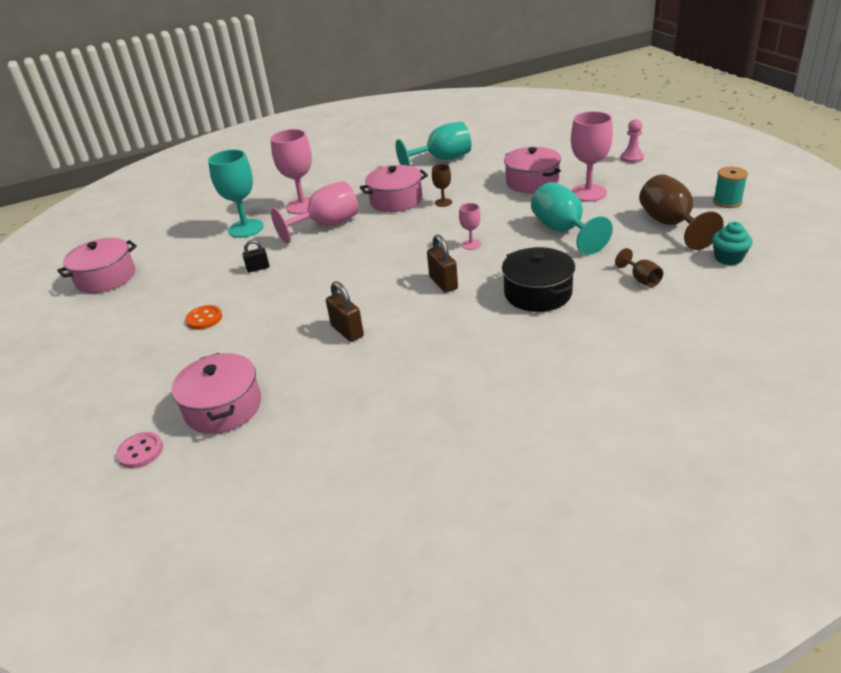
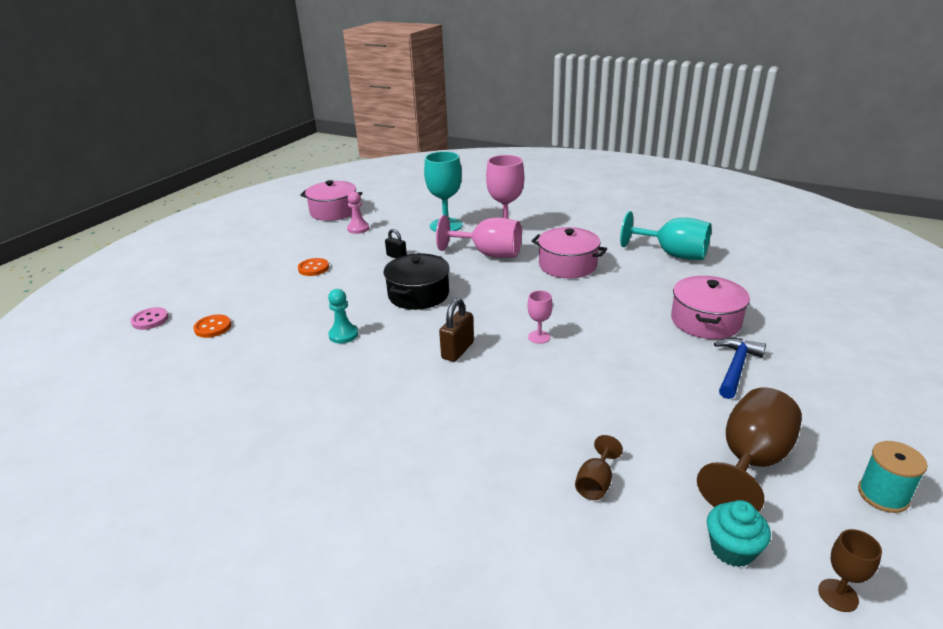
camera: 50 degrees right, 5 degrees down
pink pot [171,353,261,434] -> orange button [193,314,231,338]
brown padlock [326,281,364,342] -> turquoise pawn [328,289,358,343]
brown goblet [432,164,452,207] -> brown goblet moved to [818,529,882,612]
black pot [502,247,575,312] -> black pot moved to [383,254,450,310]
turquoise goblet [531,182,613,255] -> none
pink goblet [571,111,613,202] -> blue hammer [714,338,766,399]
pink pawn [621,119,644,163] -> pink pawn moved to [347,191,369,234]

